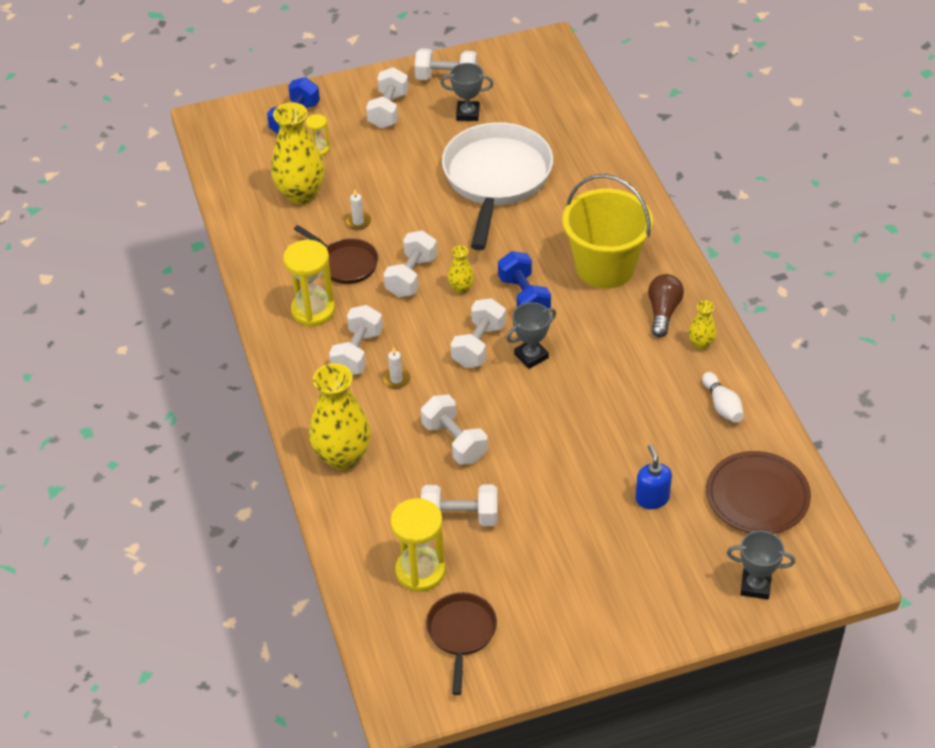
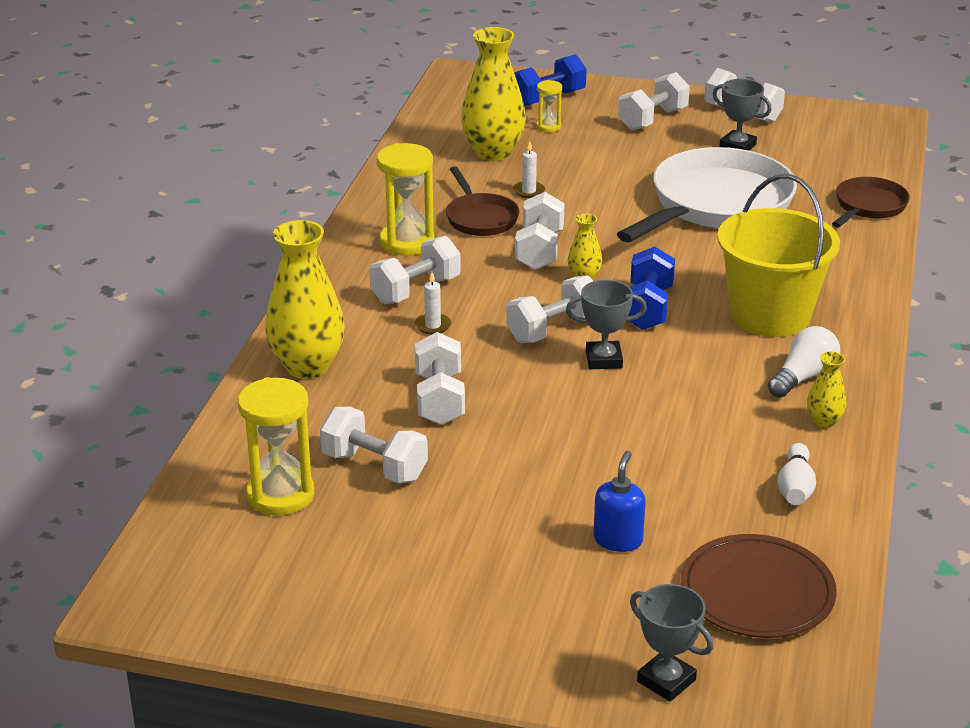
camera: 30 degrees right, 15 degrees down
white dumbbell [384,230,437,297] -> white dumbbell turned 45 degrees counterclockwise [515,192,565,270]
brown pan [426,592,497,695] -> brown pan moved to [832,177,910,228]
brown light bulb [648,274,684,337] -> white light bulb [768,326,840,398]

